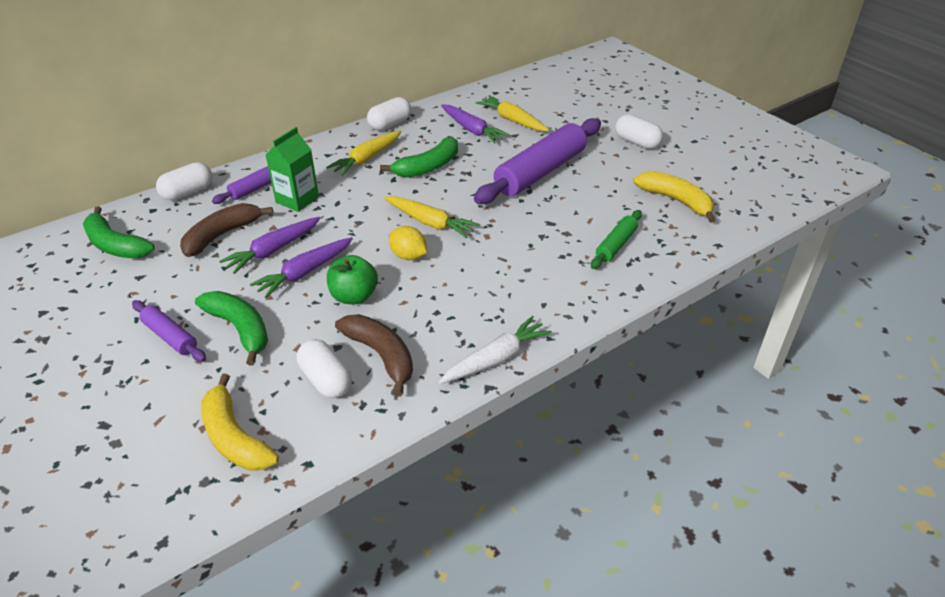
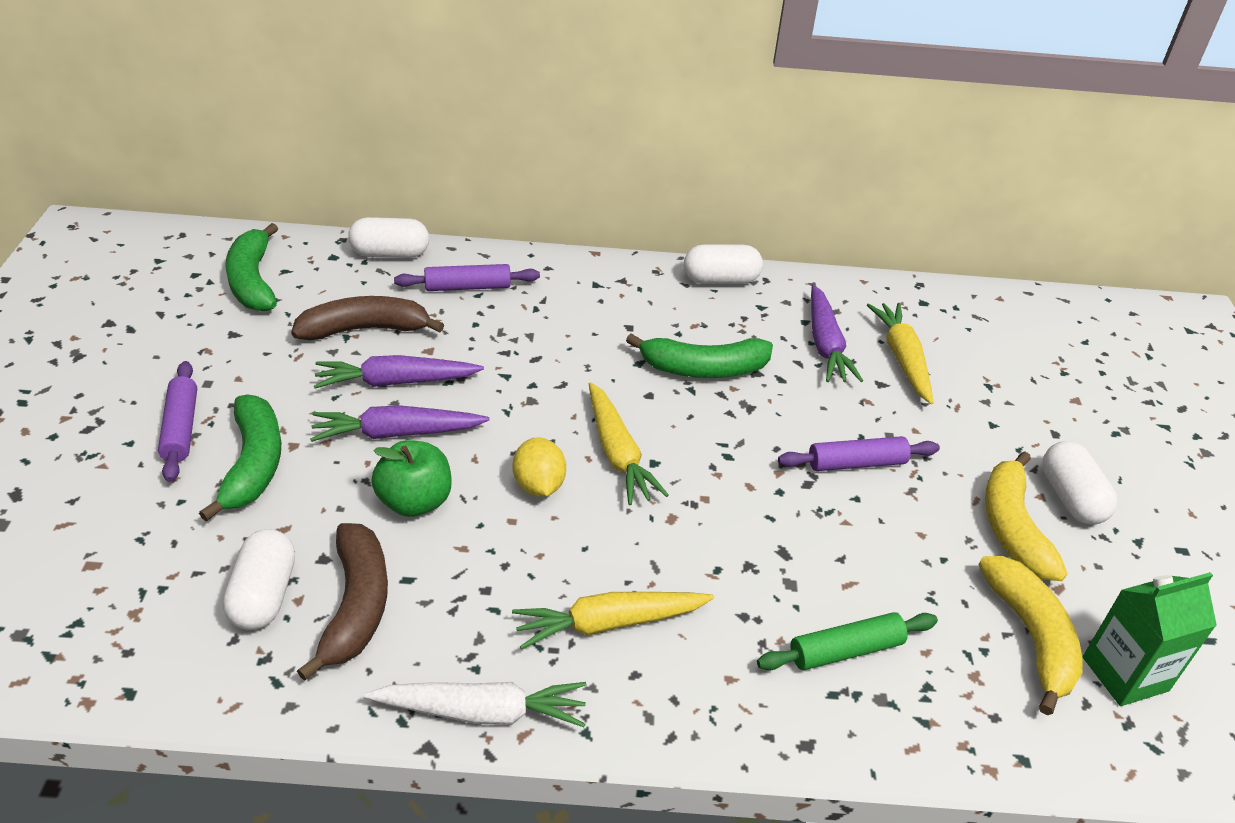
camera: 35 degrees right, 0 degrees up
yellow banana [201,374,279,471] -> yellow banana moved to [985,451,1067,581]
green carton [266,127,319,212] -> green carton moved to [1083,572,1217,706]
yellow carrot [326,130,402,176] -> yellow carrot moved to [512,592,714,650]
purple rolling pin [474,118,601,204] -> purple rolling pin [778,436,940,471], size x0.50

